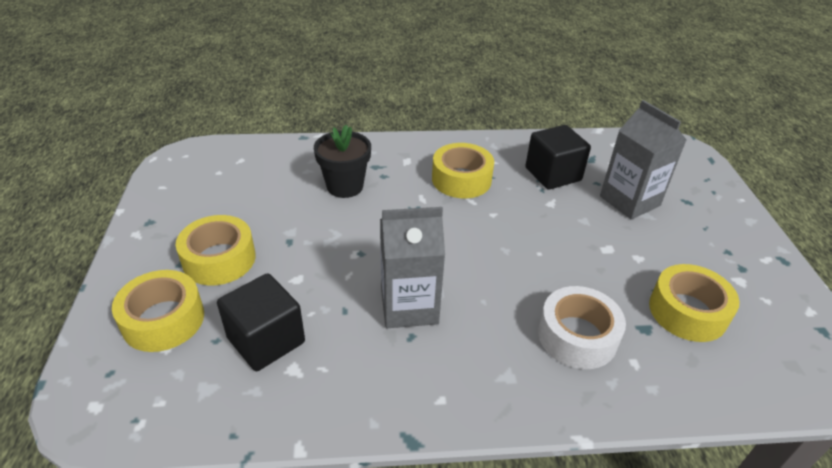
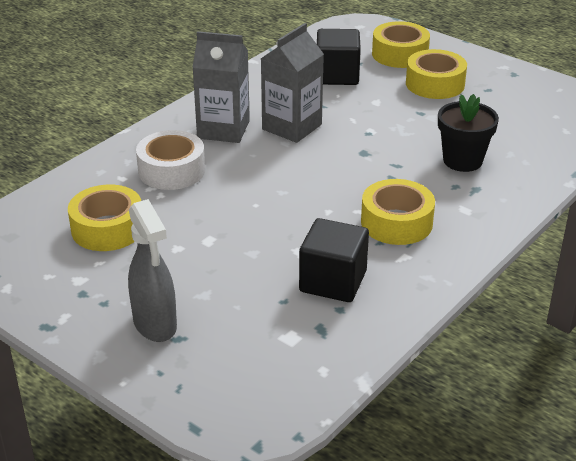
camera: 135 degrees right, 5 degrees down
grey carton [600,100,687,220] -> grey carton moved to [192,31,250,143]
none -> grey spray bottle [128,199,177,342]

